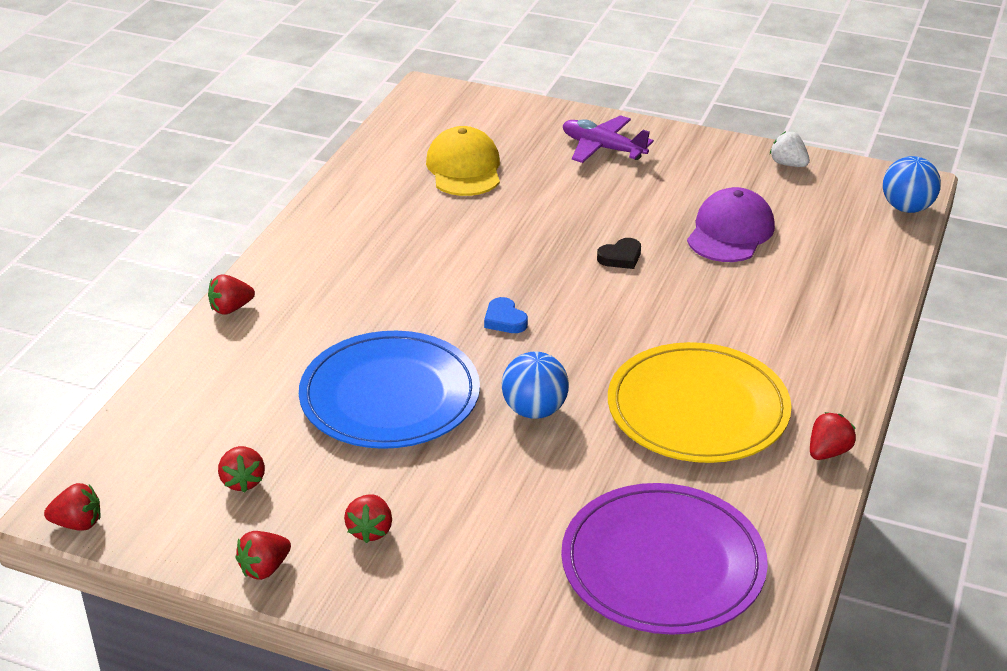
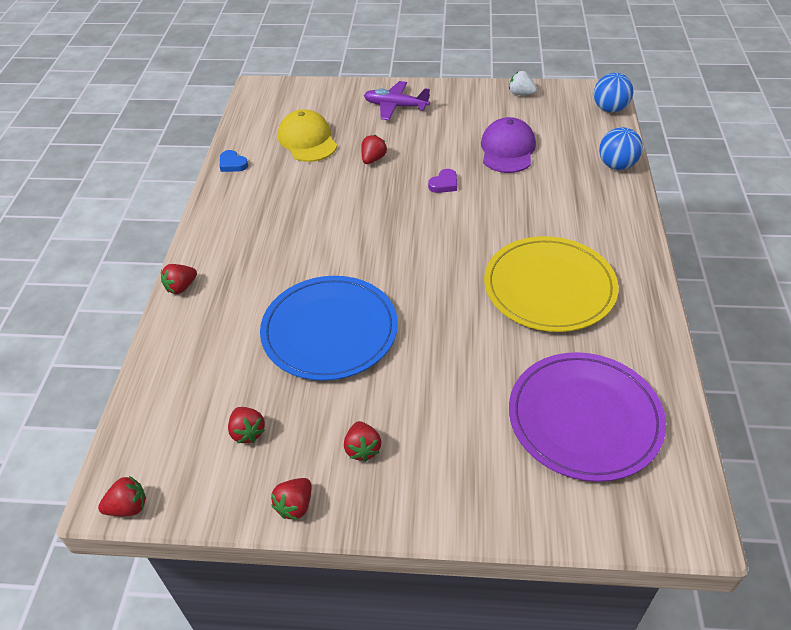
camera: 15 degrees left, 10 degrees up
blue heart [484,297,528,333] -> blue heart moved to [220,150,248,172]
blue ball [502,351,569,419] -> blue ball moved to [599,127,643,170]
black heart [597,238,641,269] -> purple heart [428,169,457,193]
red strawberry [810,412,856,460] -> red strawberry moved to [361,135,387,164]

